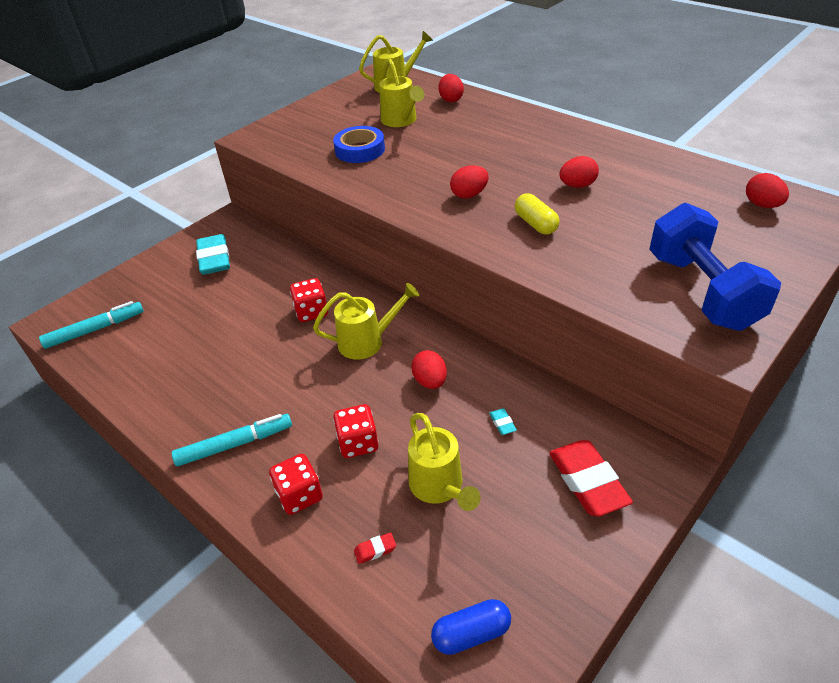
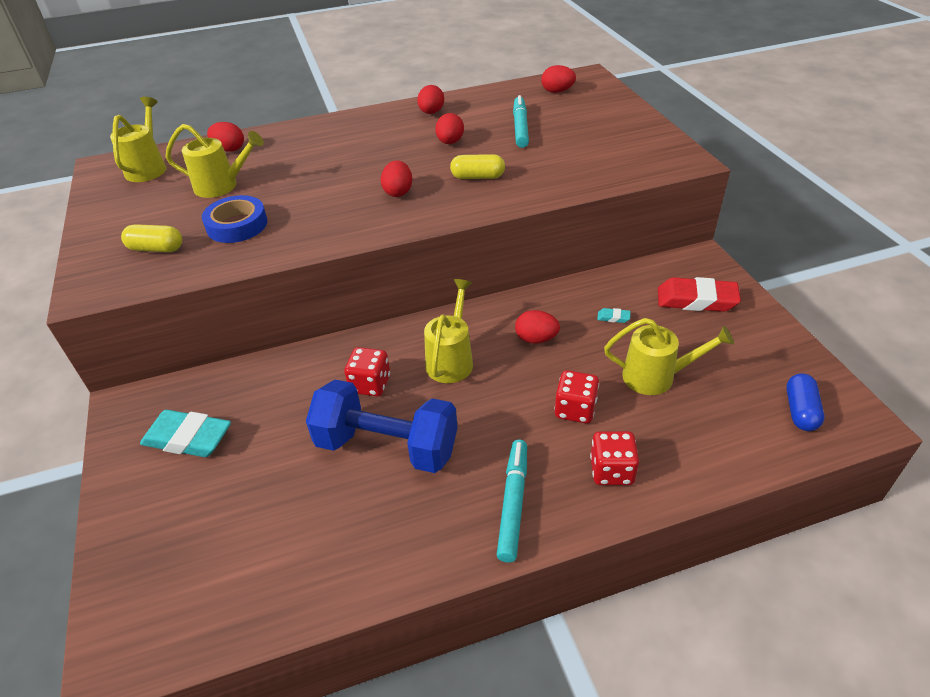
camera: 60 degrees left, 0 degrees up
turquoise marker [39,301,144,349] -> turquoise marker moved to [513,95,529,148]
red eraser [354,532,396,564] -> none
blue dumbbell [649,203,781,331] -> blue dumbbell moved to [306,380,458,473]
none -> yellow capsule [121,224,182,252]
none -> red egg [417,85,444,114]

